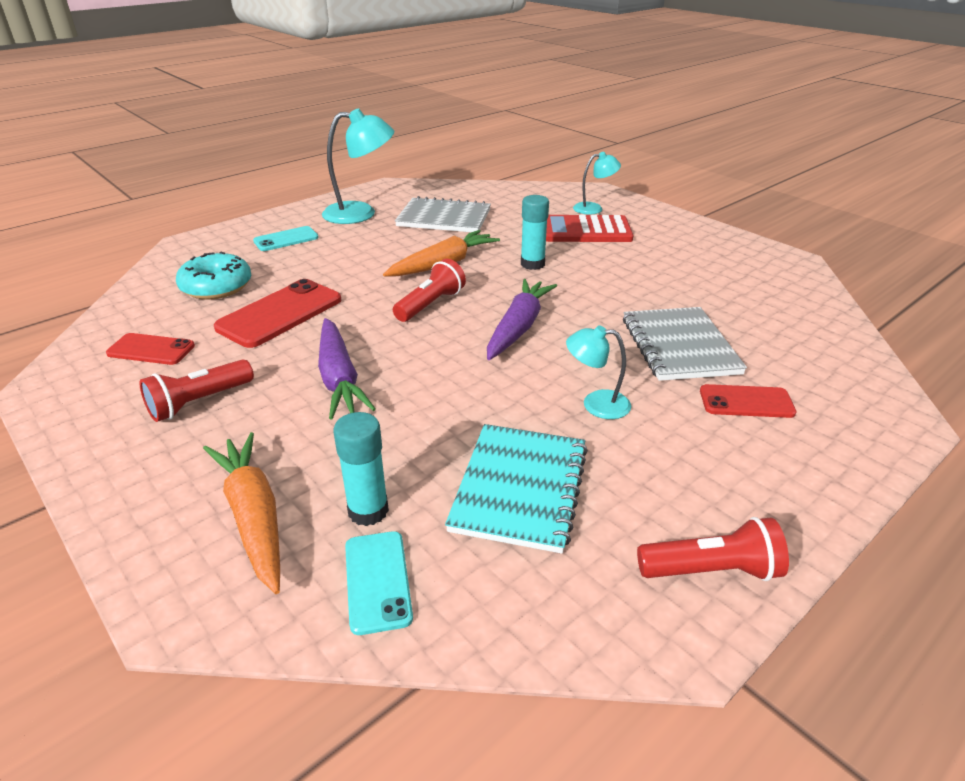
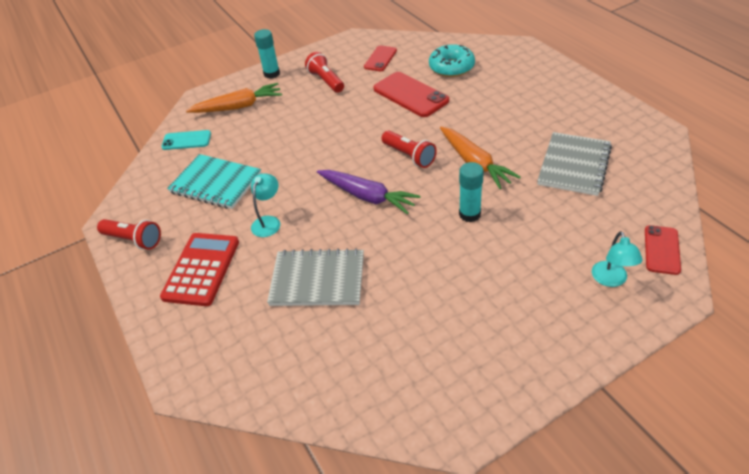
camera: 105 degrees right, 10 degrees up
turquoise phone [253,226,319,251] -> none
purple carrot [318,318,376,420] -> none
turquoise lamp [322,108,394,224] -> none
turquoise glue stick [333,412,389,526] -> turquoise glue stick moved to [254,29,280,79]
red calculator [546,215,634,242] -> red calculator moved to [160,233,239,306]
red flashlight [637,517,789,581] -> red flashlight turned 75 degrees counterclockwise [97,219,161,250]
red phone [700,384,796,418] -> red phone moved to [645,225,681,275]

